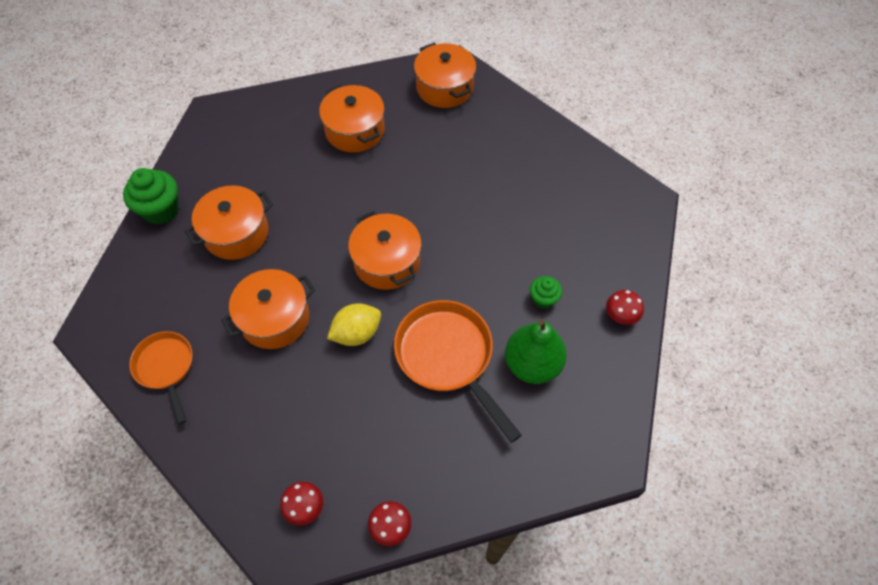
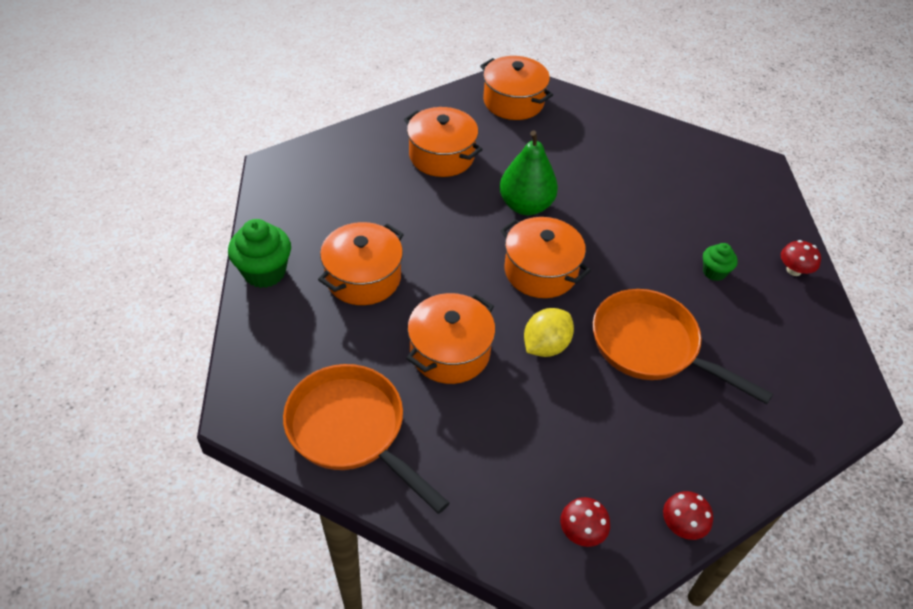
camera: 20 degrees left, 10 degrees down
orange pan [129,331,193,425] -> orange pan [283,364,449,514], size x1.60
green pear [505,319,567,384] -> green pear moved to [500,130,558,215]

